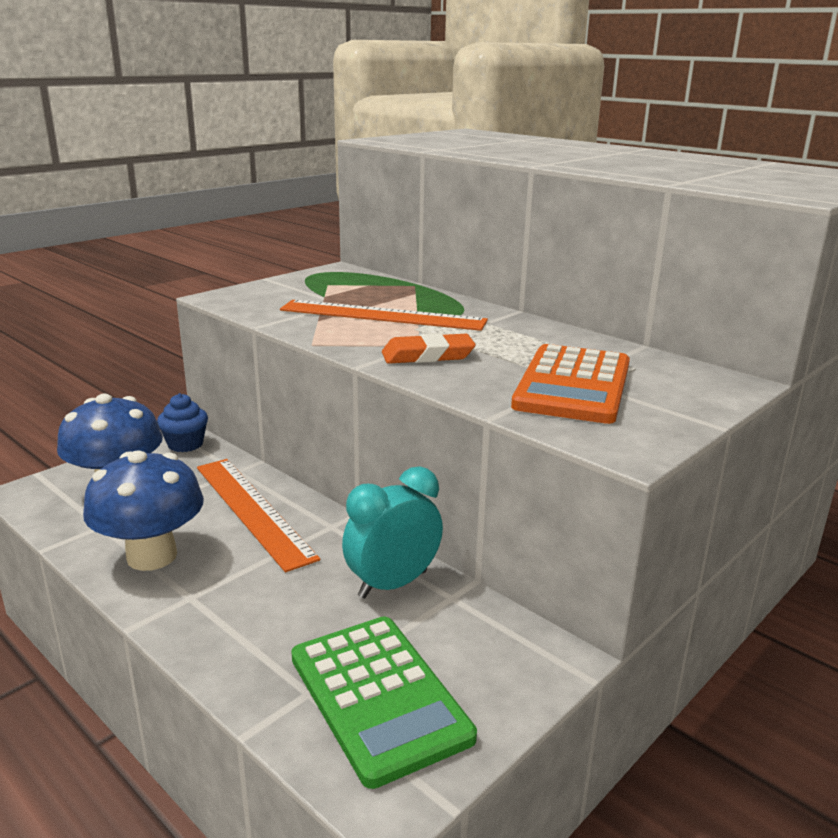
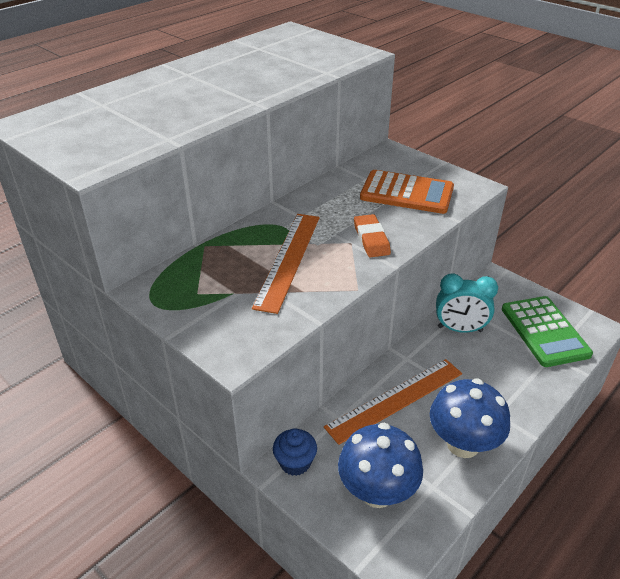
camera: 90 degrees left, 15 degrees up
green calculator [291,616,477,789] -> green calculator turned 105 degrees clockwise [502,296,593,367]
turquoise clock [342,466,443,599] -> turquoise clock turned 45 degrees counterclockwise [436,273,498,333]

